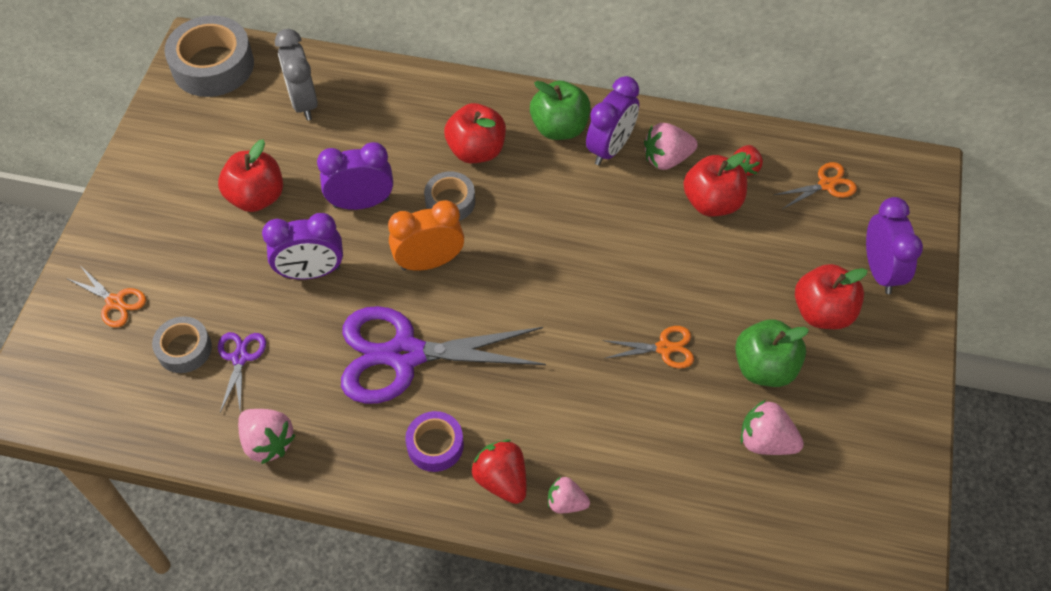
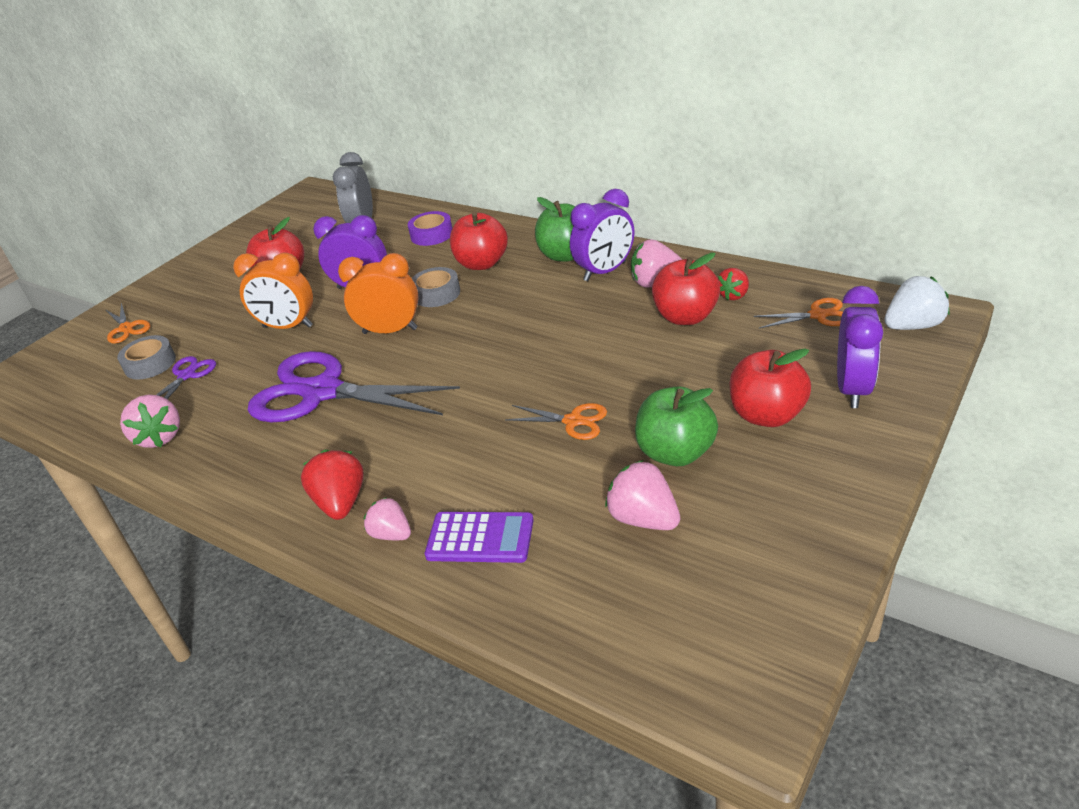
camera: 25 degrees right, 20 degrees down
grey tape [164,15,254,97] -> none
purple clock [262,213,343,280] -> orange clock [233,253,313,329]
purple tape [405,411,464,472] -> purple tape moved to [408,211,452,246]
none -> purple calculator [425,512,534,563]
none -> white strawberry [884,276,950,330]

